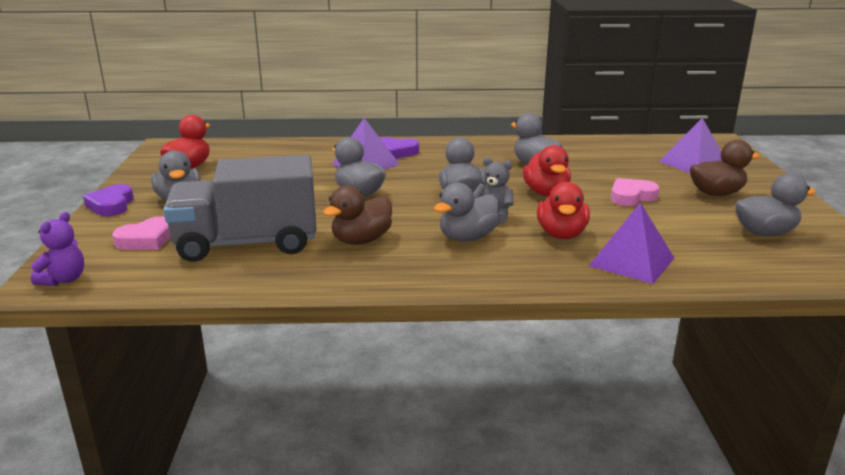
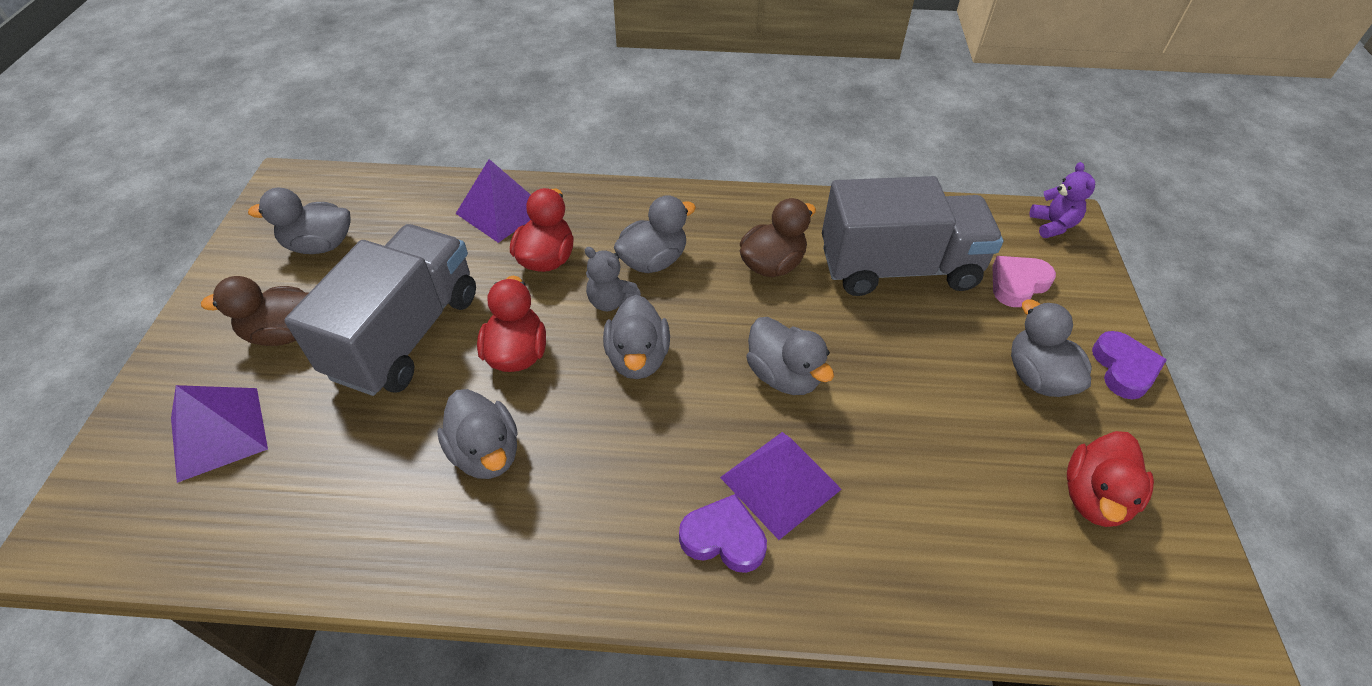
camera: 175 degrees left, 25 degrees up
purple teddy bear [31,212,84,286] -> purple teddy bear turned 150 degrees clockwise [1029,162,1095,238]
pink heart [611,178,660,206] -> grey truck [284,224,476,396]

